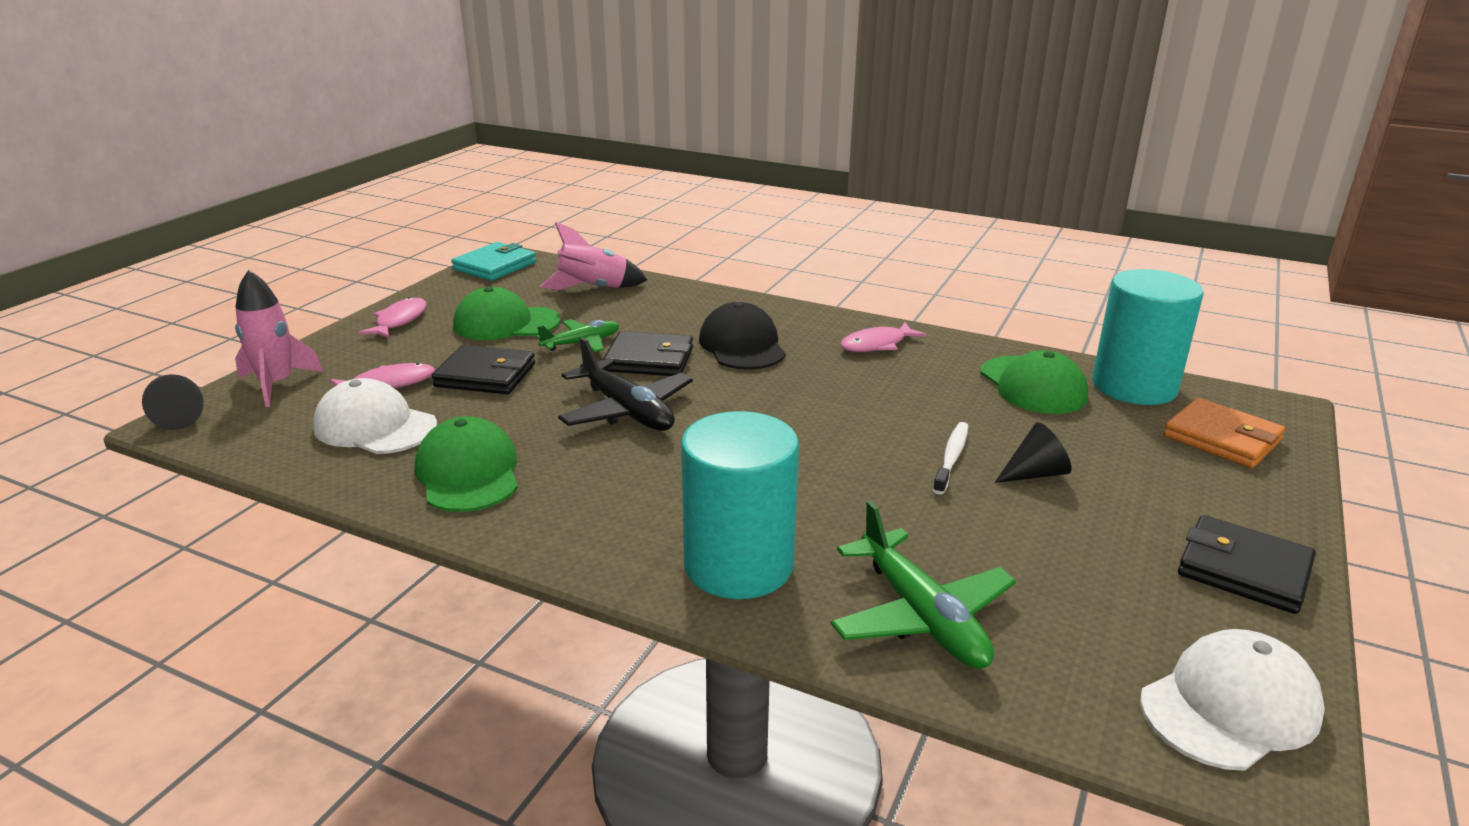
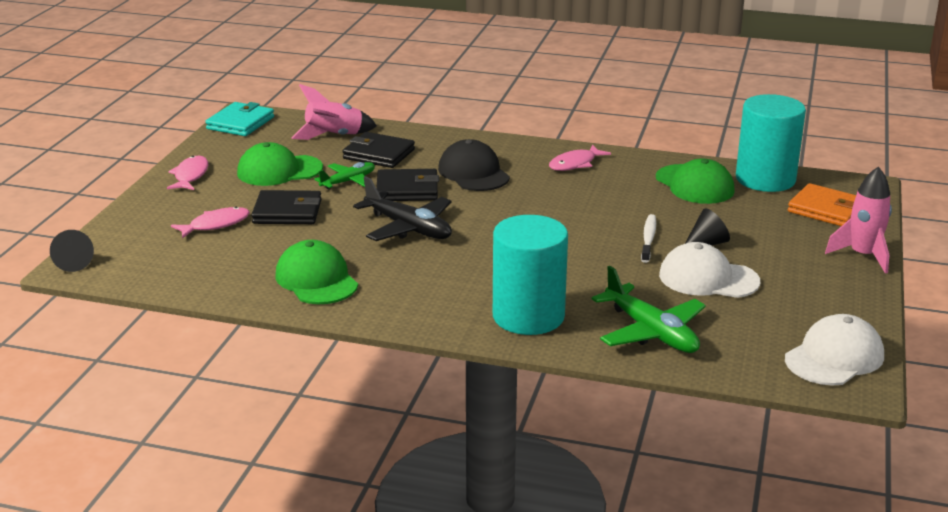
camera: 10 degrees left, 0 degrees up
pink rocket [235,270,323,407] -> pink rocket moved to [825,166,892,274]
white cap [313,378,437,454] -> white cap moved to [659,242,760,298]
black wallet [1178,515,1316,614] -> black wallet moved to [343,132,415,168]

